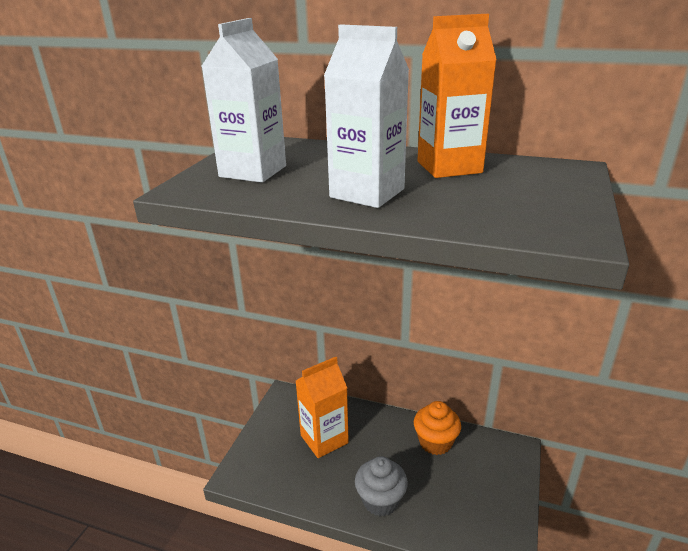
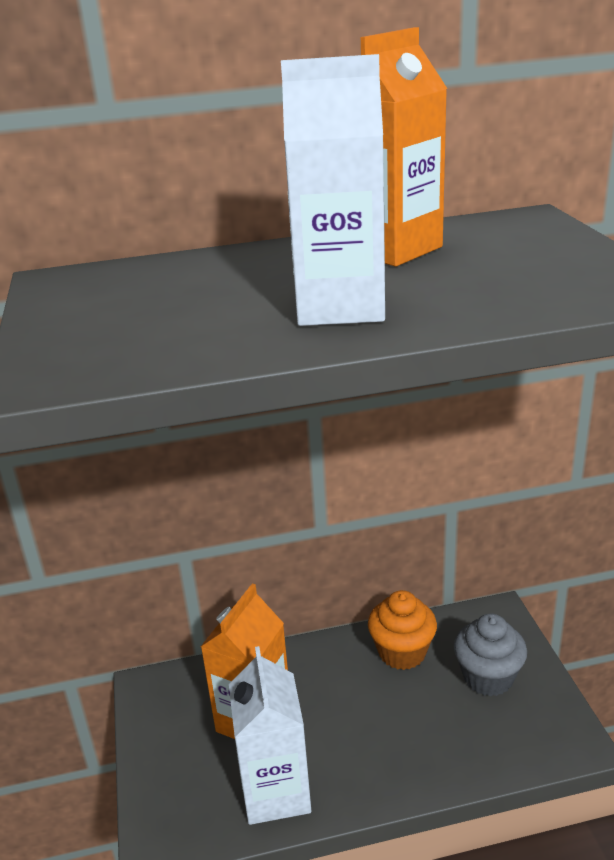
camera: 30 degrees left, 0 degrees up
white carton [201,18,286,183] -> white carton moved to [229,646,311,825]
grey cupcake [355,456,408,516] -> grey cupcake moved to [454,614,527,697]

